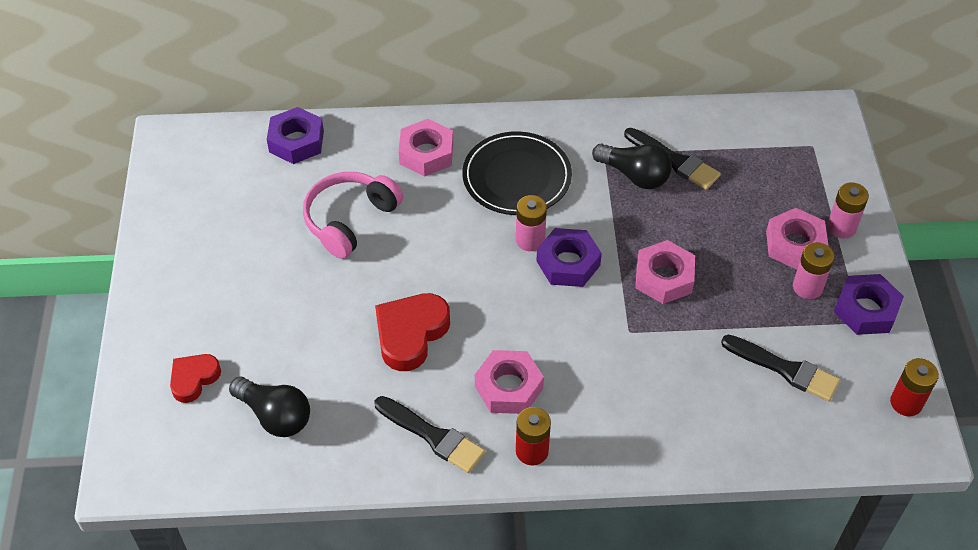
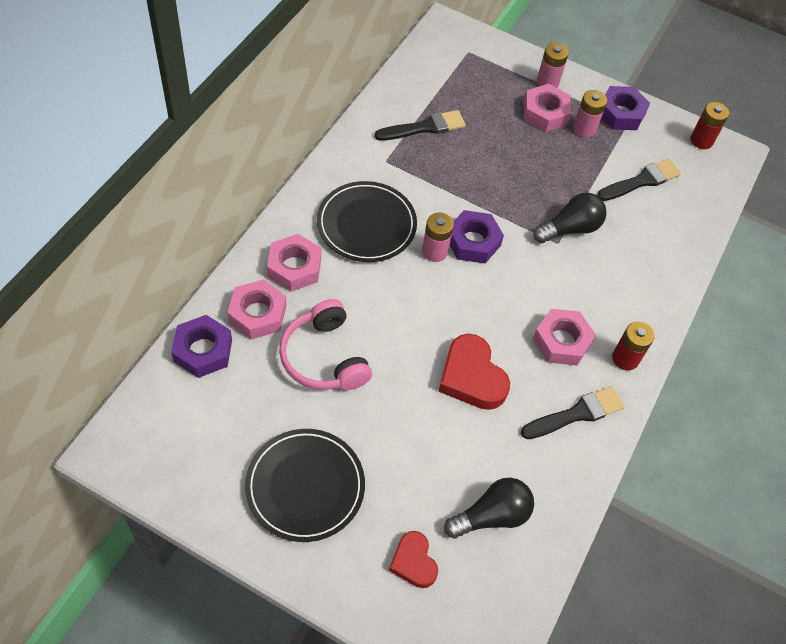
camera: 65 degrees left, 5 degrees up
black light bulb [592,143,672,189] -> black light bulb moved to [533,192,607,243]
pink nut [635,240,695,304] -> pink nut moved to [227,279,286,339]
none -> black plate [245,429,365,542]

